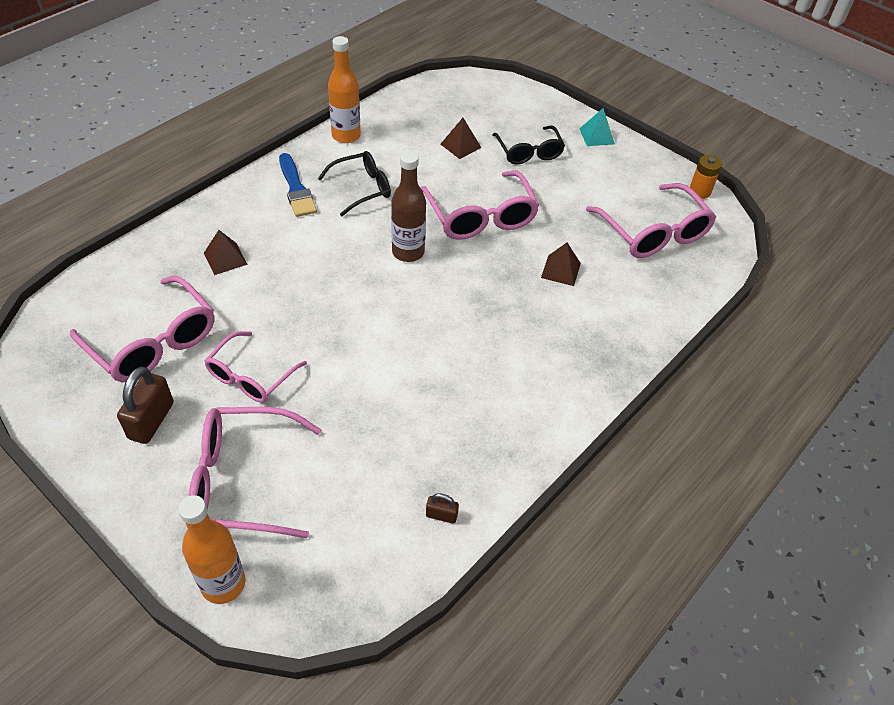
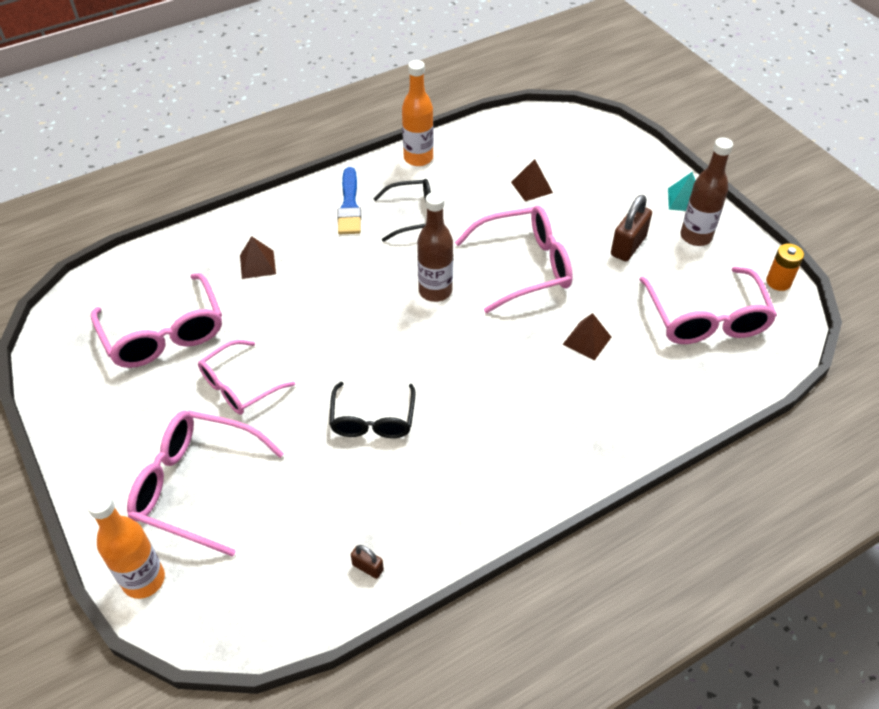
camera: 20 degrees right, 0 degrees up
brown padlock [117,367,174,444] -> brown padlock moved to [611,195,652,261]
pink glasses [421,170,539,240] -> pink glasses turned 105 degrees counterclockwise [455,206,573,313]
black glasses [492,125,565,164] -> black glasses moved to [329,382,416,438]
none -> brown bottle [680,137,733,246]

